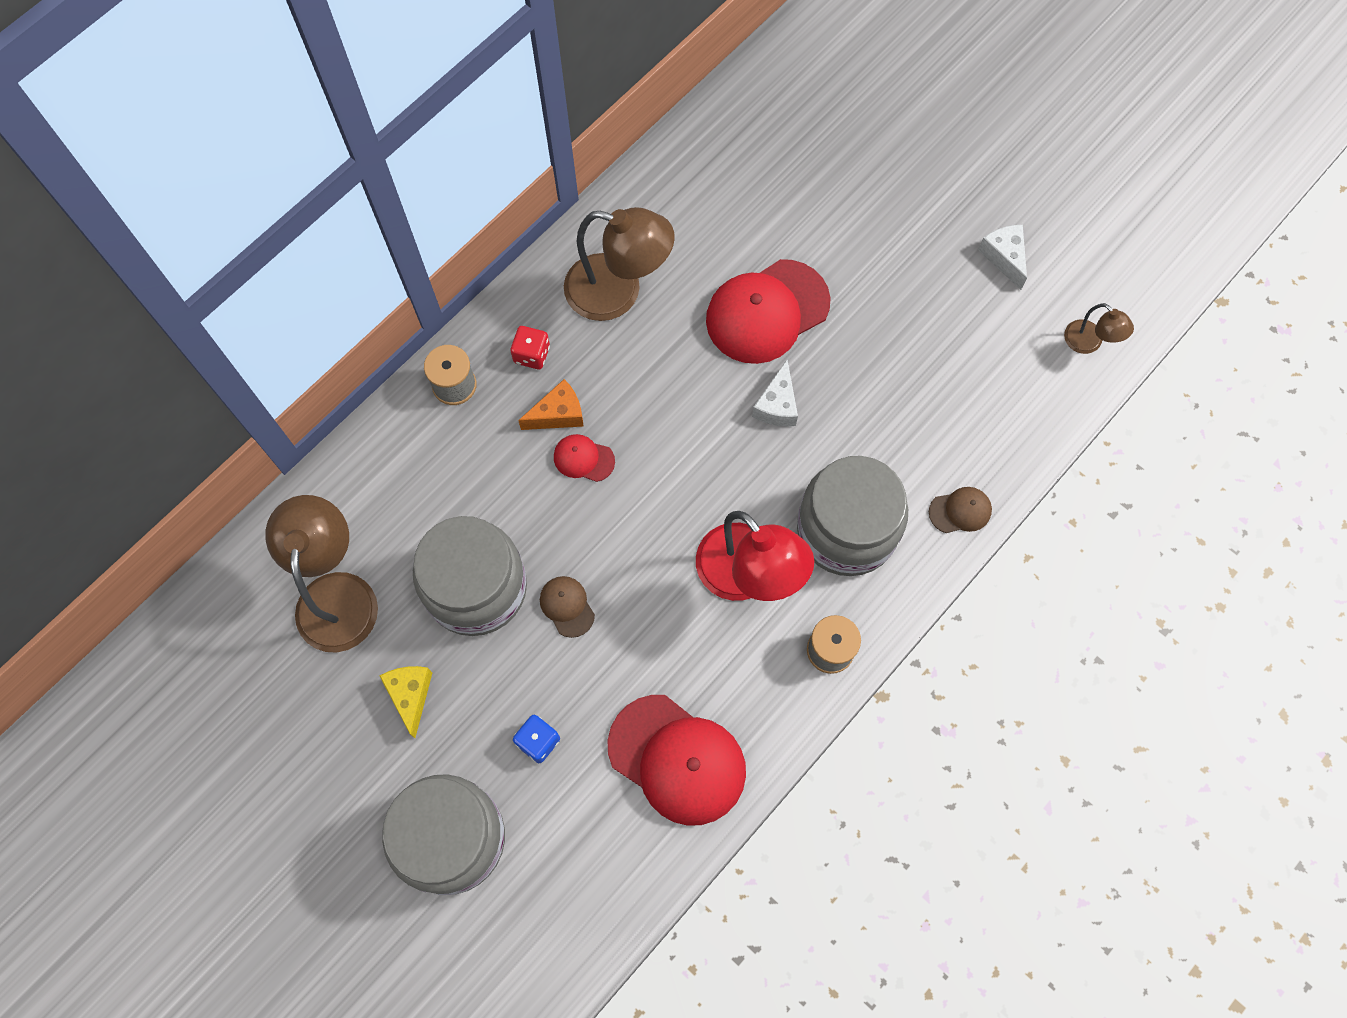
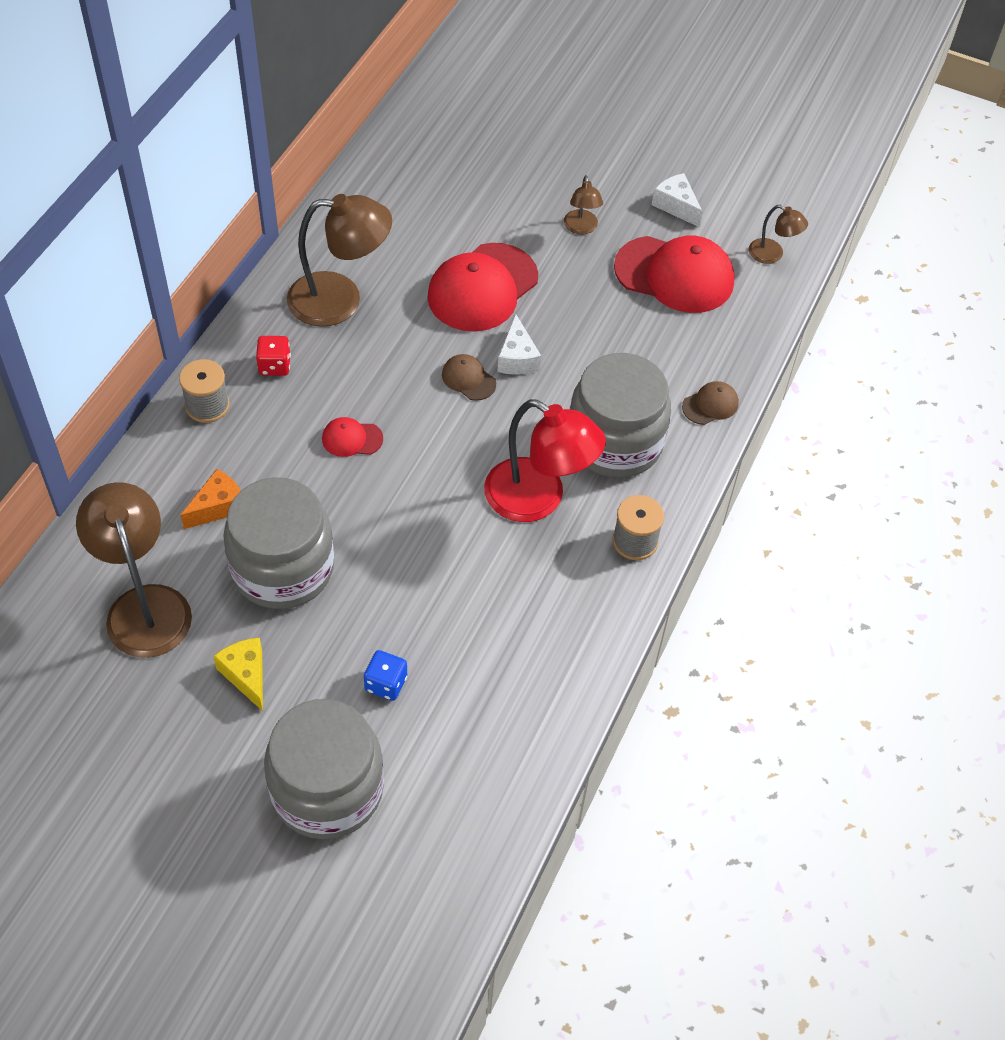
camera: 20 degrees left, 15 degrees down
orange cheese [518,379,584,430] -> orange cheese moved to [180,469,241,529]
brown cap [540,576,595,638] -> brown cap moved to [442,354,496,401]
red cap [608,695,746,826] -> red cap moved to [614,235,734,313]
none -> brown lamp [564,175,603,235]

